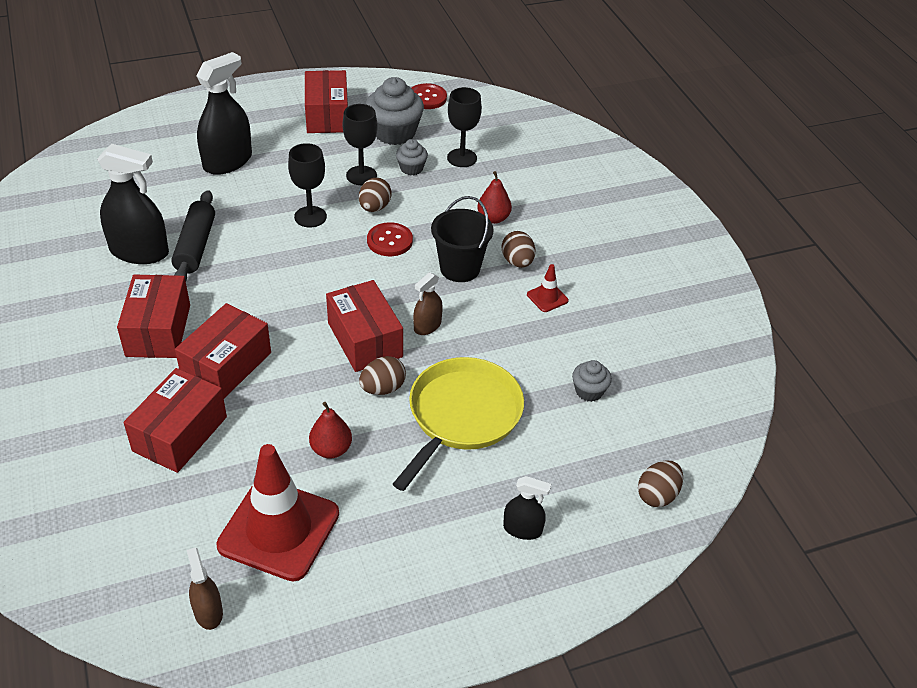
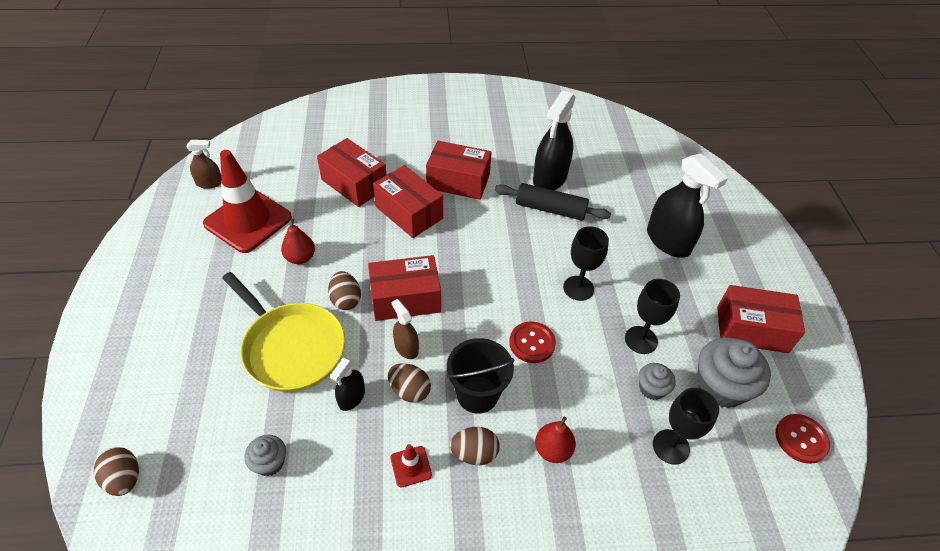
camera: 105 degrees right, 5 degrees up
brown egg [359,178,392,212] -> brown egg moved to [388,363,431,403]
black spray bottle [503,476,551,540] -> black spray bottle moved to [330,356,365,411]

